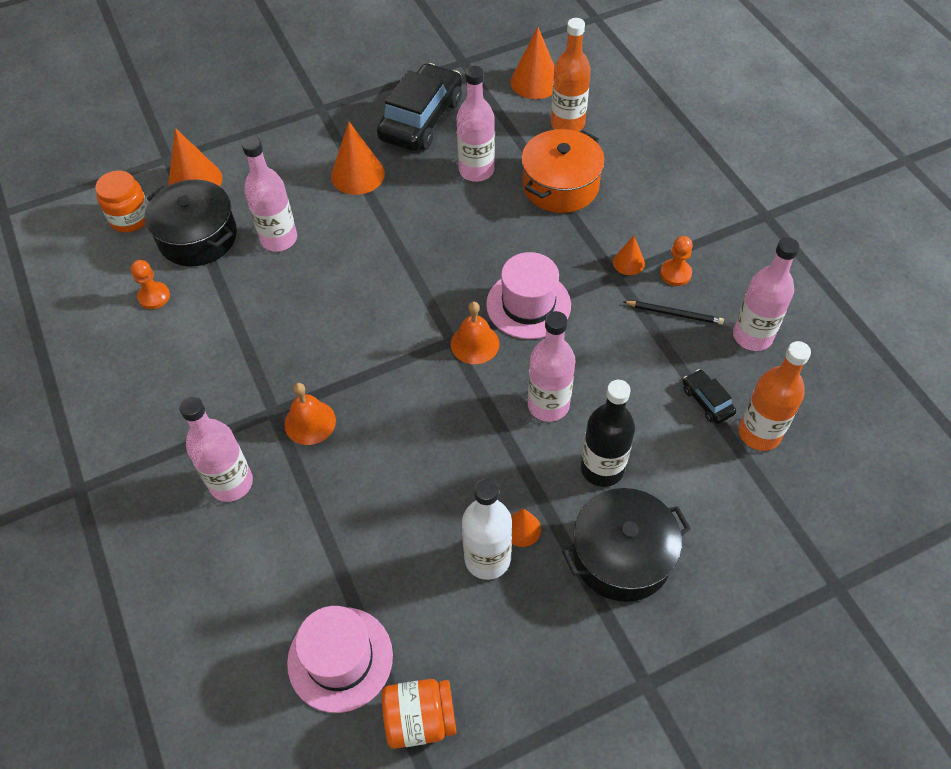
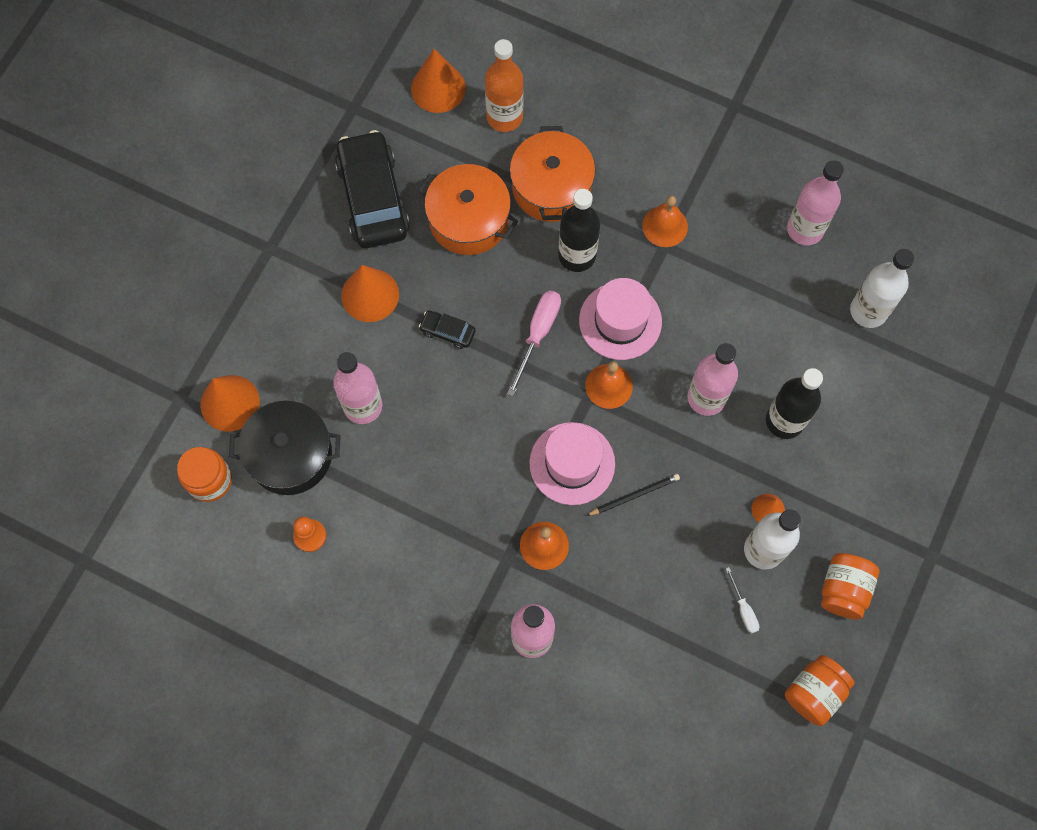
camera: 40 degrees left, 15 degrees up
pink hat [287,606,393,713] -> pink hat moved to [529,422,615,505]
pink bottle [457,66,495,182] -> orange pot [418,164,518,255]
black pot [562,488,691,602] -> none
orange cone [613,236,645,275] -> orange bell [642,196,688,247]
black pencil [623,301,724,325] -> black pencil moved to [586,474,680,516]
orange pawn [660,236,693,286] -> none
black car [683,369,736,424] -> black car moved to [419,310,476,349]
orange bottle [739,341,811,451] -> white bottle [850,249,914,328]
none -> pink screwdriver [507,291,561,396]
none -> black bottle [558,189,600,272]
none -> white screwdriver [726,567,760,633]
none -> orange jar [821,553,879,620]

